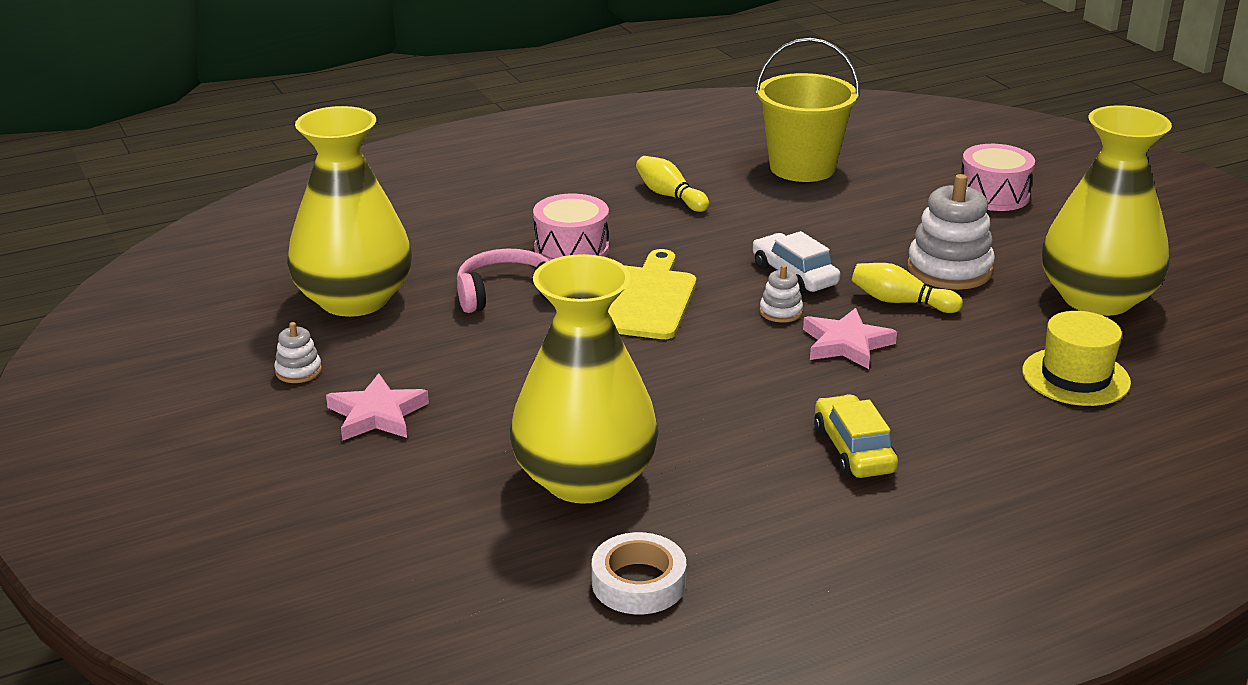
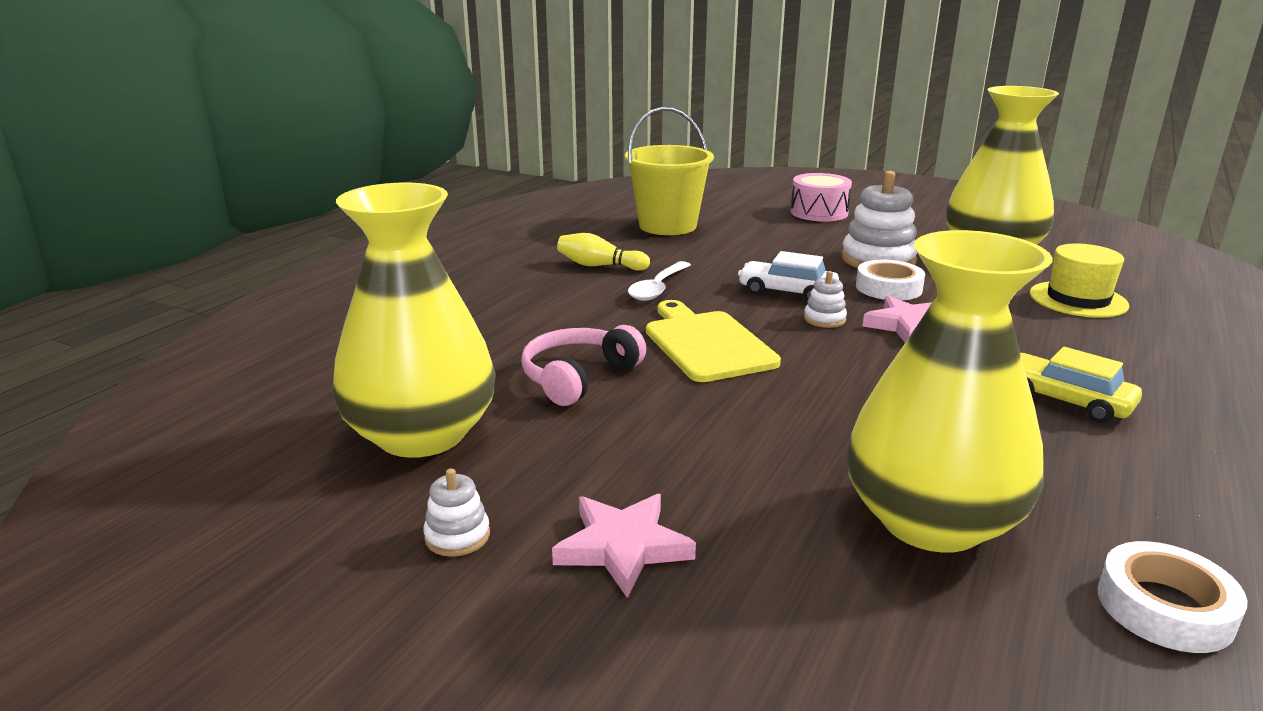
camera: 35 degrees left, 5 degrees down
pink drum [533,194,609,261] -> none
yellow bowling pin [852,263,963,313] -> white tape [856,260,925,301]
none -> white spoon [628,261,691,301]

